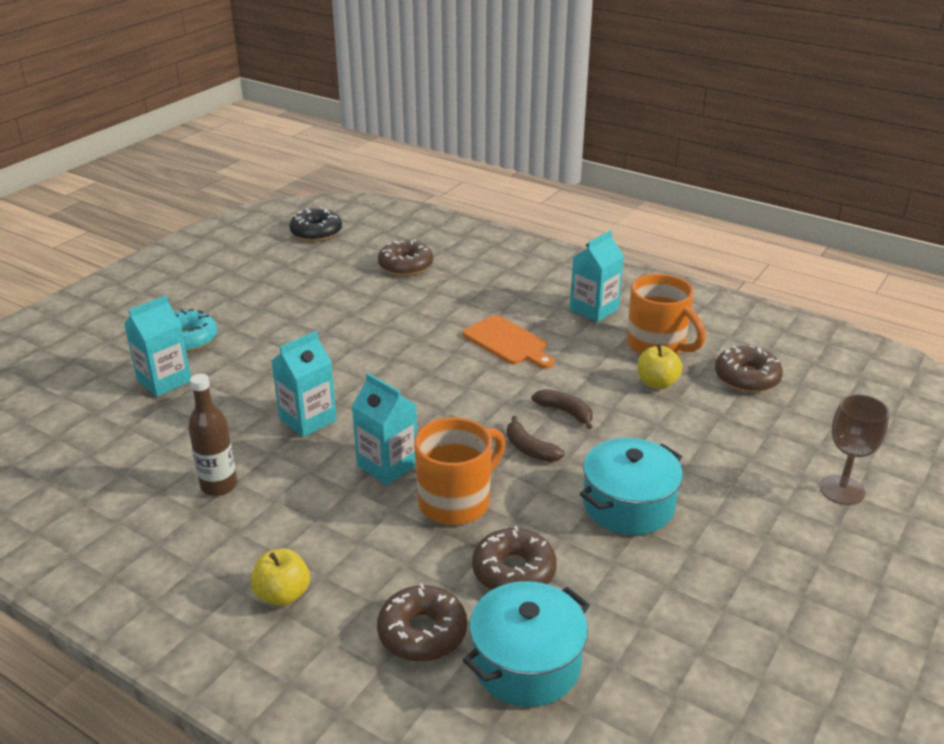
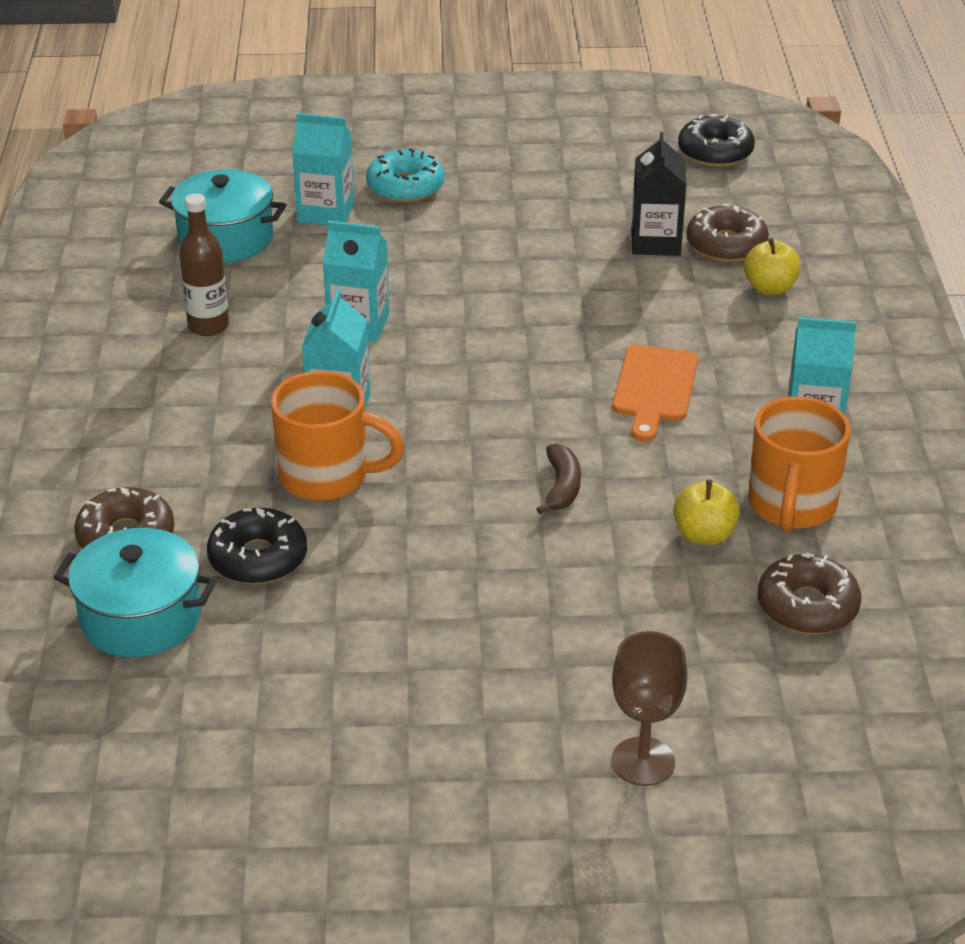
camera: 55 degrees right, 5 degrees up
yellow apple [251,549,310,606] -> yellow apple moved to [744,238,801,295]
brown donut [472,526,557,590] -> black donut [207,508,307,584]
brown banana [507,416,565,462] -> none
turquoise pot [580,438,683,535] -> turquoise pot moved to [159,169,286,263]
none -> black carton [631,132,686,256]

